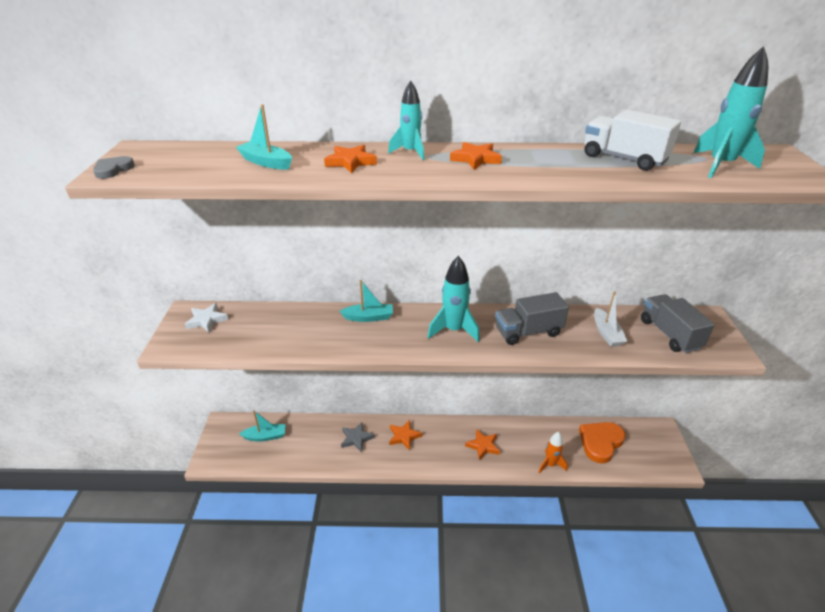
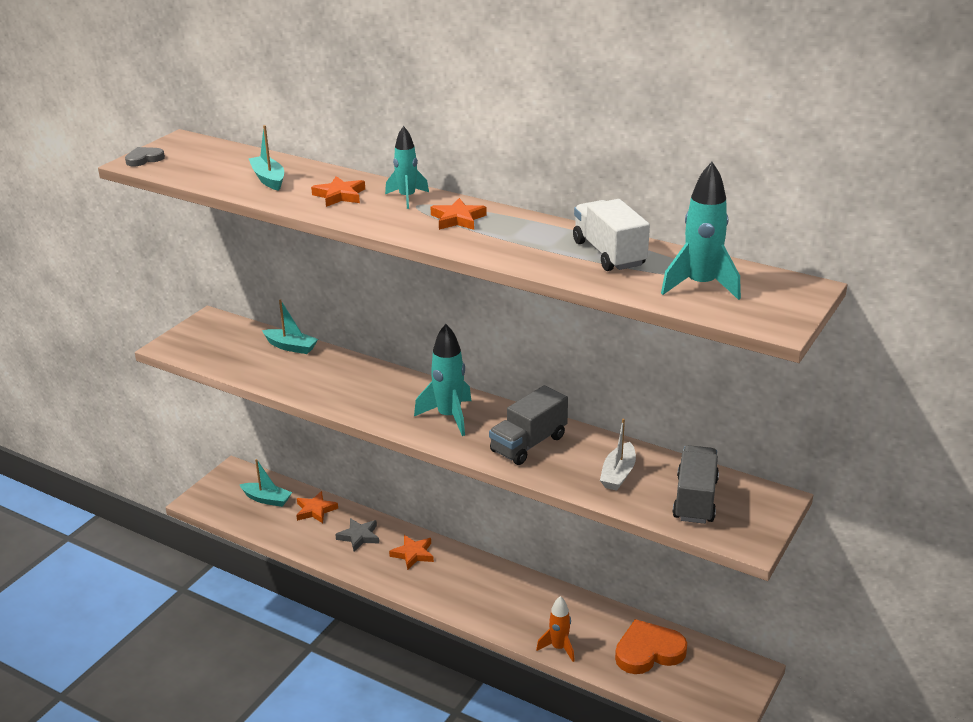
camera: 30 degrees right, 5 degrees down
white star [185,303,228,333] -> none
turquoise boat [339,280,393,322] -> turquoise boat moved to [262,299,318,354]
orange star [465,429,500,461] -> orange star moved to [296,491,338,523]
grey truck [495,292,569,345] -> grey truck turned 60 degrees counterclockwise [489,385,568,465]

